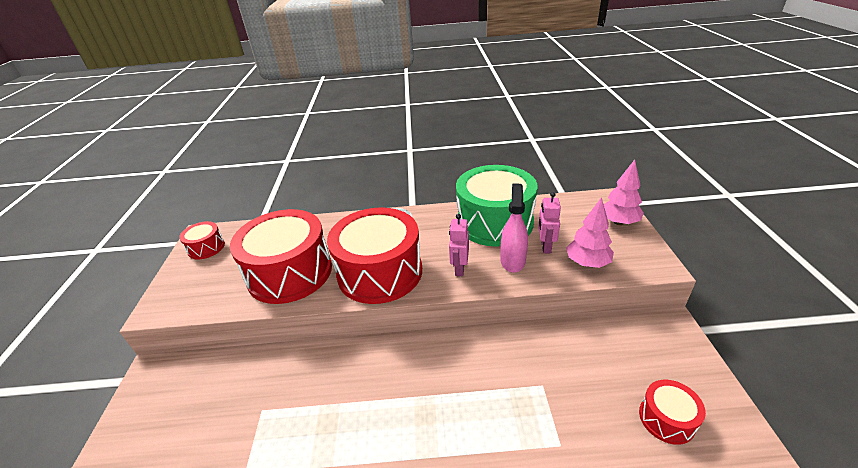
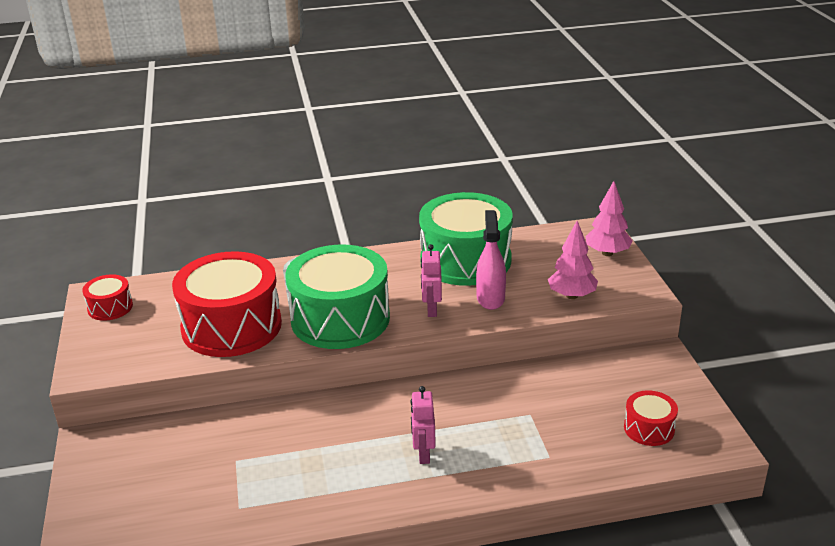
camera: 10 degrees left, 5 degrees down
red drum [327,208,422,304] -> green drum [286,245,390,349]
pink robot [538,192,561,253] -> pink robot moved to [411,386,436,464]

